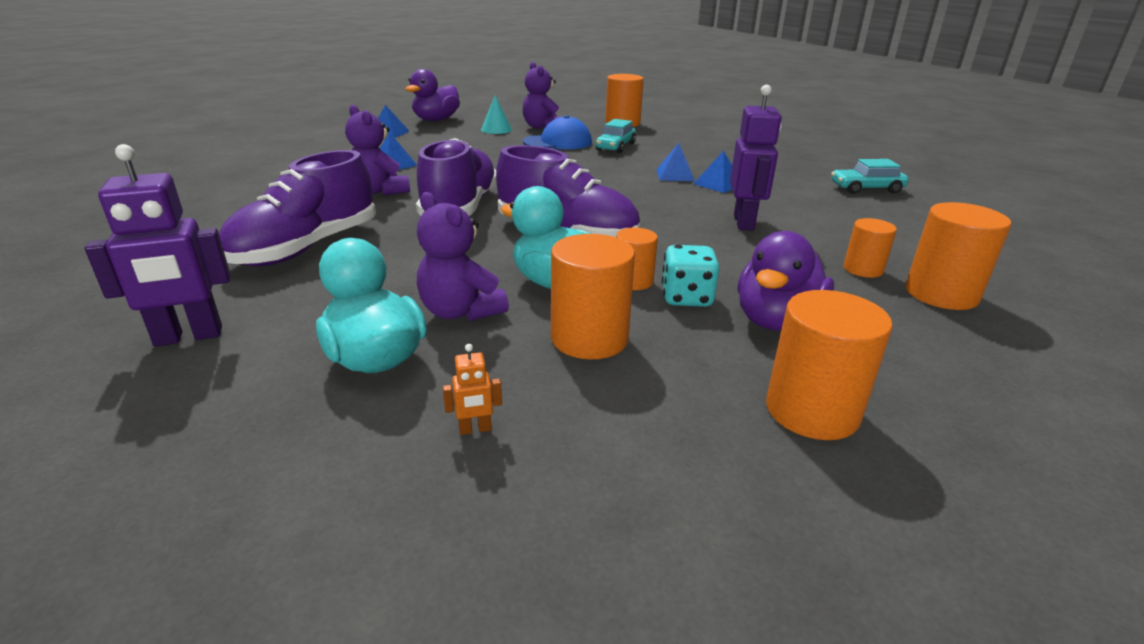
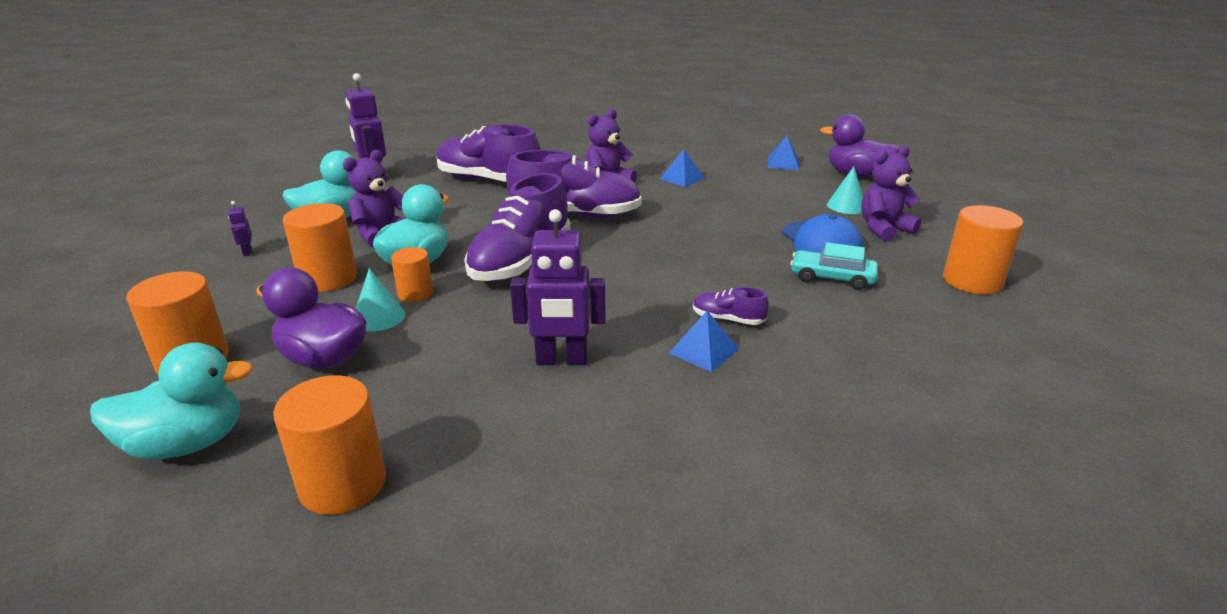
camera: 85 degrees right, 0 degrees up
orange robot [443,344,502,435] -> purple robot [228,201,252,256]
blue pyramid [657,143,695,181] -> purple shoe [693,287,769,325]
turquoise dice [662,245,719,307] -> turquoise cone [356,268,405,331]
turquoise car [831,159,909,194] -> none
orange cylinder [843,218,897,278] -> none
none -> turquoise duck [90,343,253,460]

